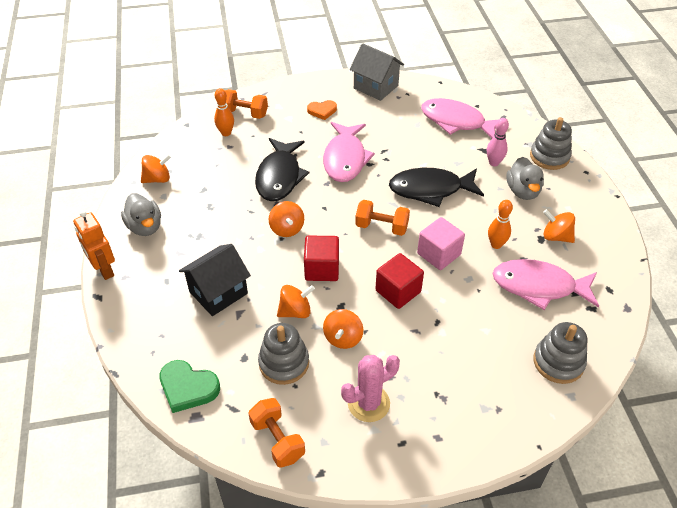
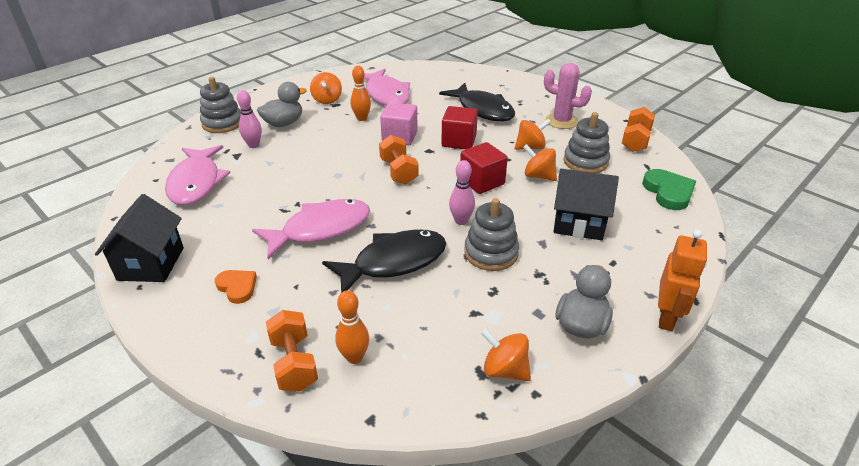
camera: 125 degrees left, 10 degrees down
orange spinning top [269,201,304,237] -> pink bowling pin [449,160,475,225]
grey house [350,43,404,101] -> black house [95,194,184,282]
black fish [389,168,484,207] -> black fish moved to [439,83,515,121]
grey stacking toy [534,322,588,384] -> grey stacking toy moved to [464,198,519,271]

